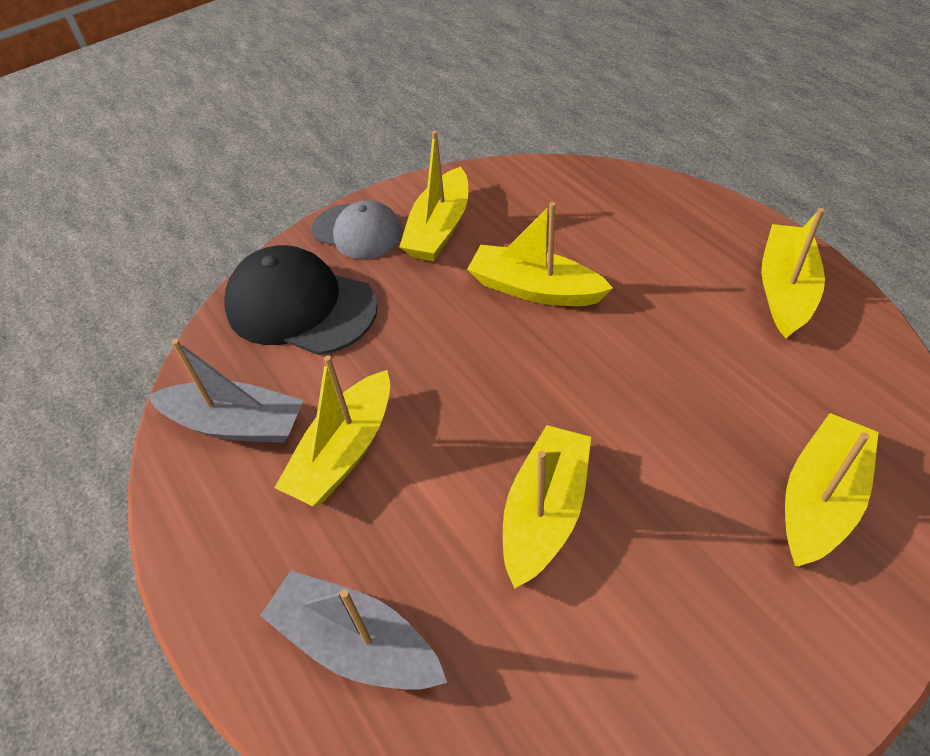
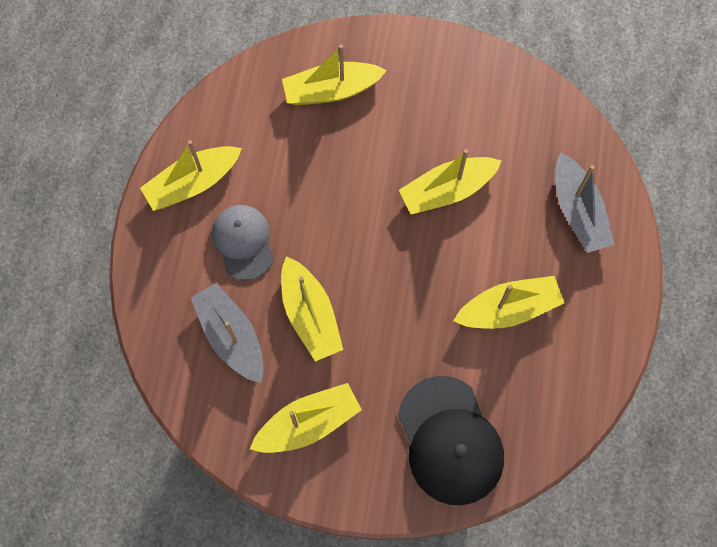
camera: 140 degrees left, 20 degrees up
grey boat [147,339,304,443] -> grey boat moved to [191,283,264,383]
grey cap [312,200,403,259] -> grey cap moved to [212,205,274,281]

